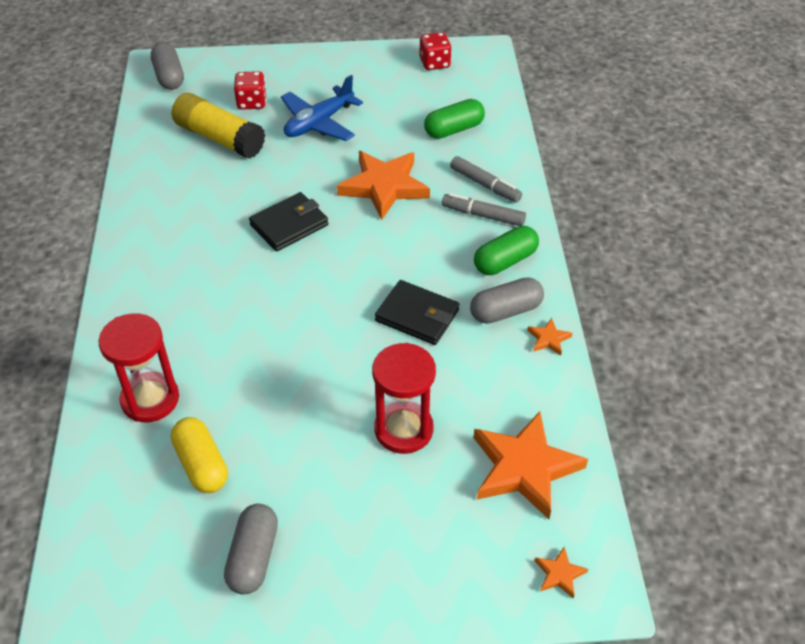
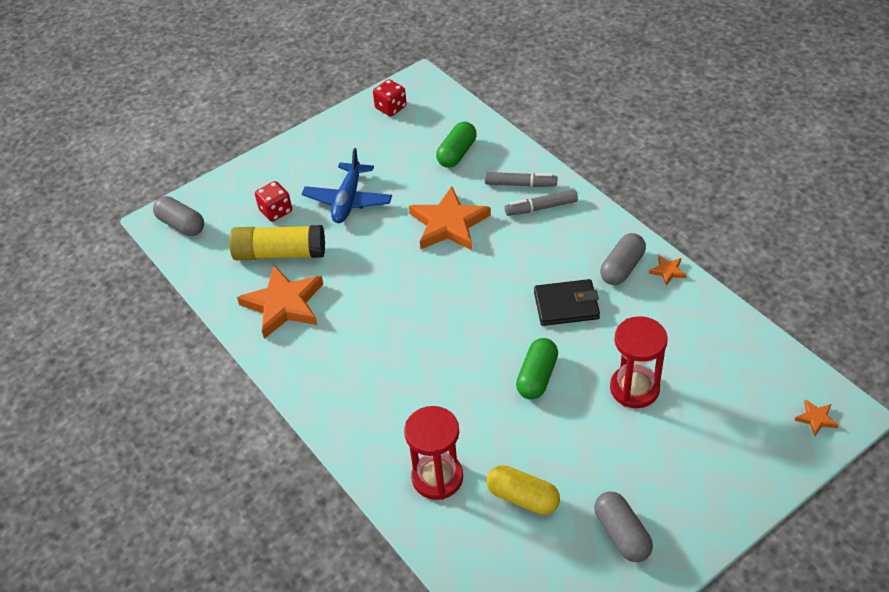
camera: 30 degrees left, 0 degrees up
black wallet [249,192,328,252] -> none
green capsule [474,226,539,275] -> green capsule moved to [516,338,558,400]
orange star [474,411,588,519] -> orange star moved to [237,265,323,339]

